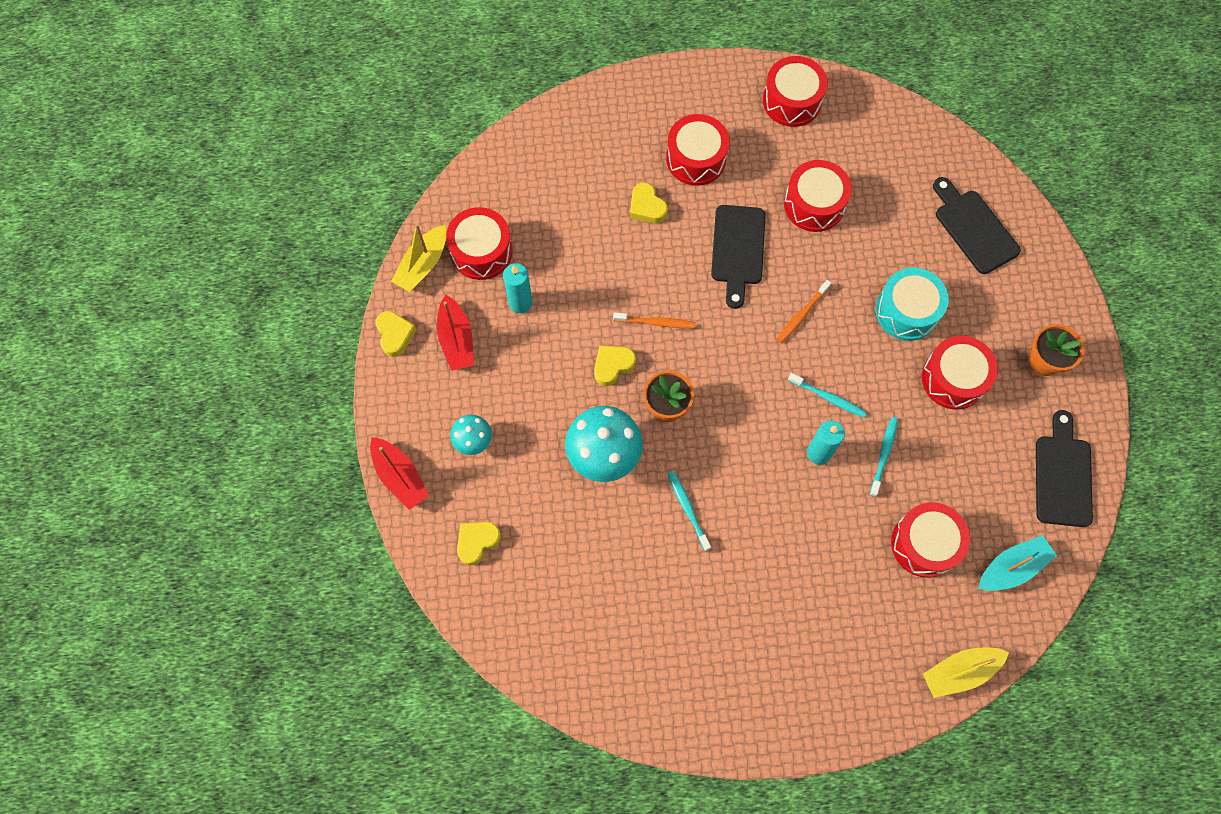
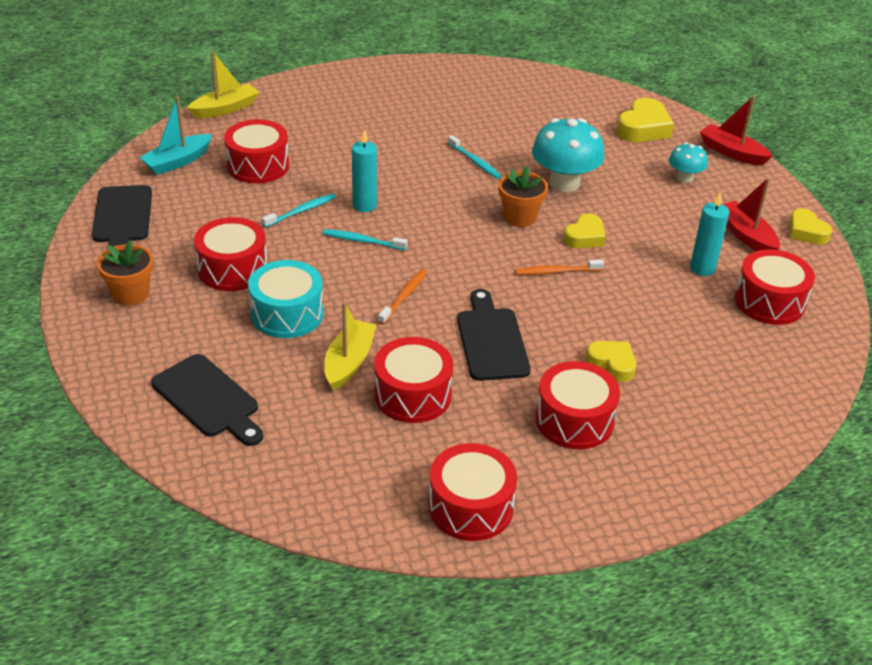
camera: 165 degrees right, 30 degrees down
yellow boat [391,224,446,292] -> yellow boat moved to [324,302,376,391]
yellow heart [457,522,501,566] -> yellow heart [617,98,674,142], size x1.50
turquoise toothbrush [870,417,898,497] -> turquoise toothbrush turned 135 degrees counterclockwise [262,193,336,228]

